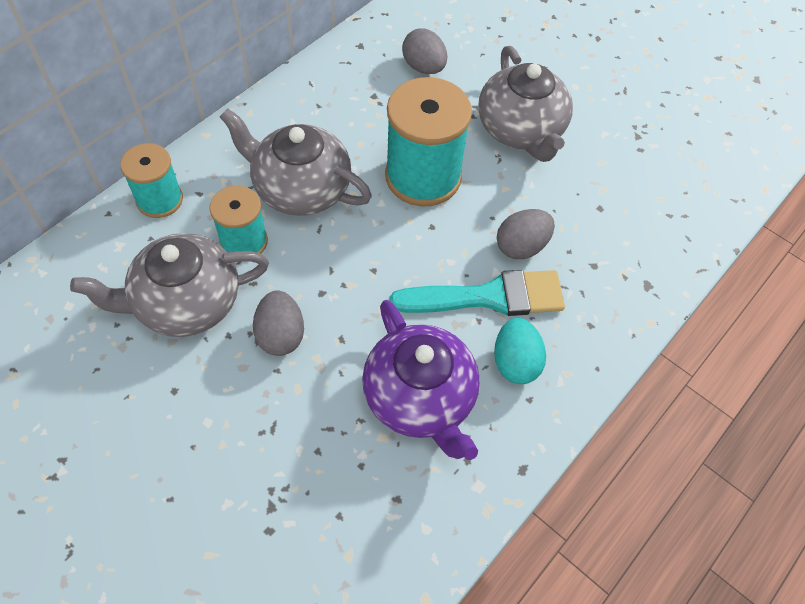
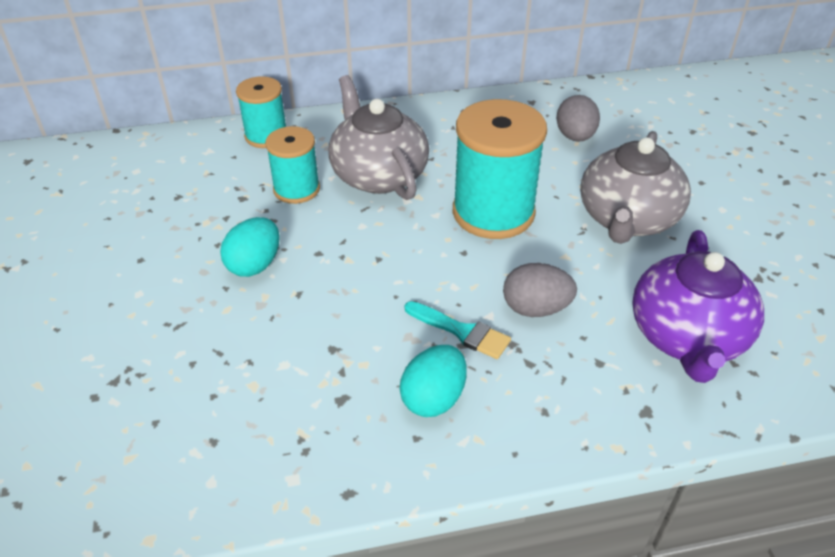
camera: 40 degrees right, 15 degrees down
grey teapot [70,233,269,337] -> none
grey egg [253,290,304,356] -> turquoise egg [220,217,280,277]
purple teapot [362,300,480,460] -> purple teapot moved to [632,230,764,383]
turquoise brush [389,270,565,316] -> turquoise brush [405,301,511,359], size x0.57

